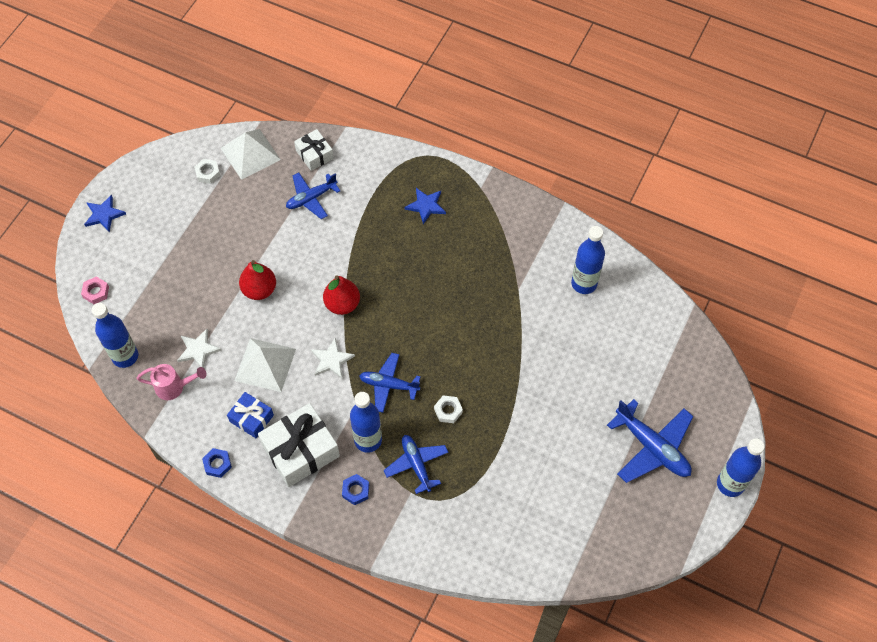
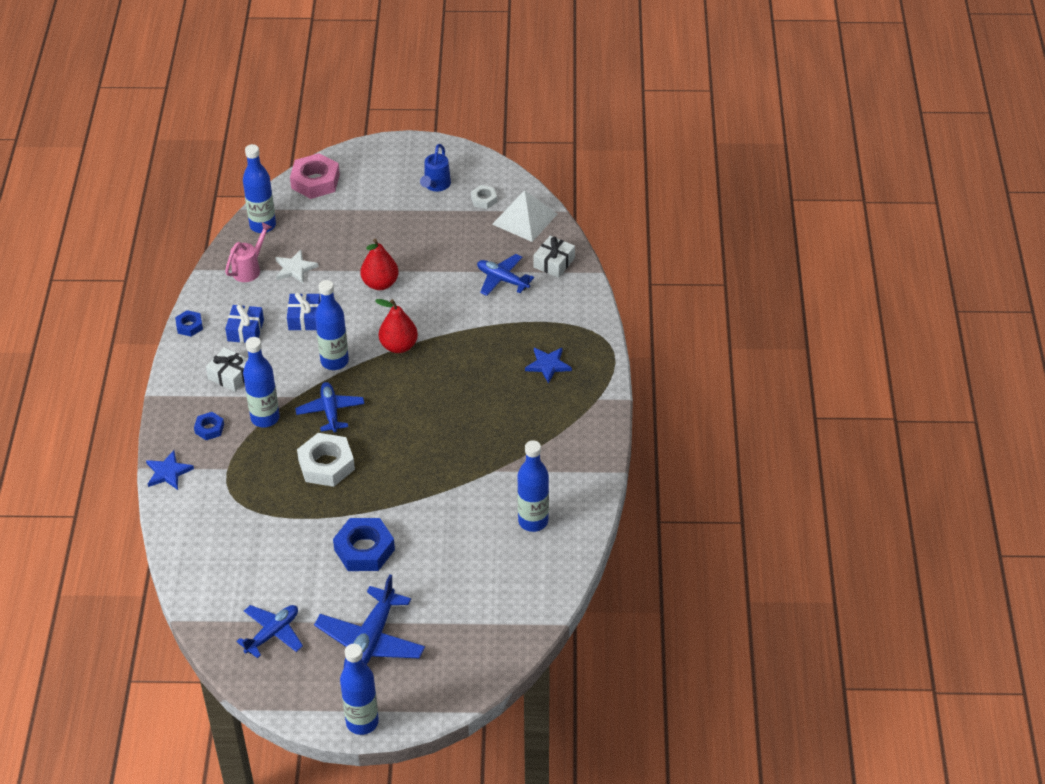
camera: 65 degrees right, 15 degrees down
pink nut [81,276,109,304] -> pink nut [290,153,340,199], size x1.89
blue star [84,195,126,233] -> blue star moved to [146,450,194,490]
pink watering can [136,364,206,400] -> pink watering can turned 120 degrees counterclockwise [225,222,272,282]
white pyramid [235,338,296,392] -> blue gift [287,293,320,331]
white gift [258,403,340,487] -> white gift [206,347,248,392], size x0.57
white star [311,338,355,379] -> blue bottle [315,280,349,370]
blue plane [384,435,449,494] -> blue plane moved to [236,605,303,658]
white nut [434,395,463,423] -> white nut [297,433,355,487], size x1.89
none -> blue nut [333,518,395,571]
none -> blue watering can [420,144,451,192]

